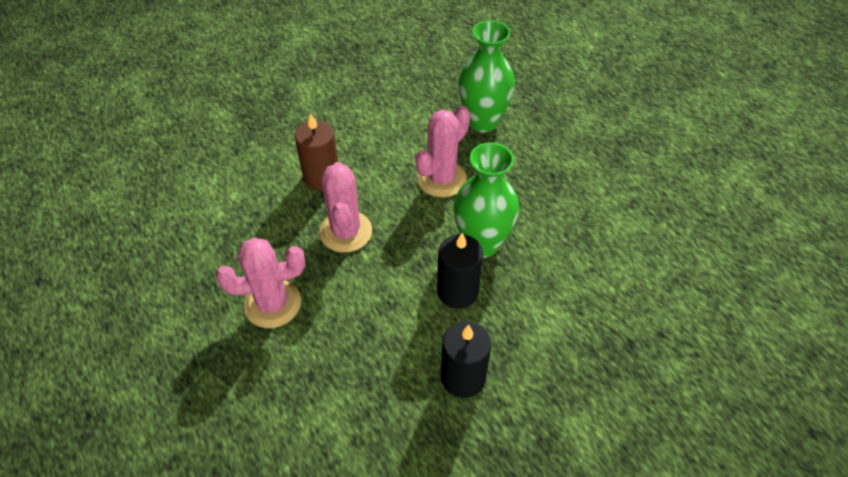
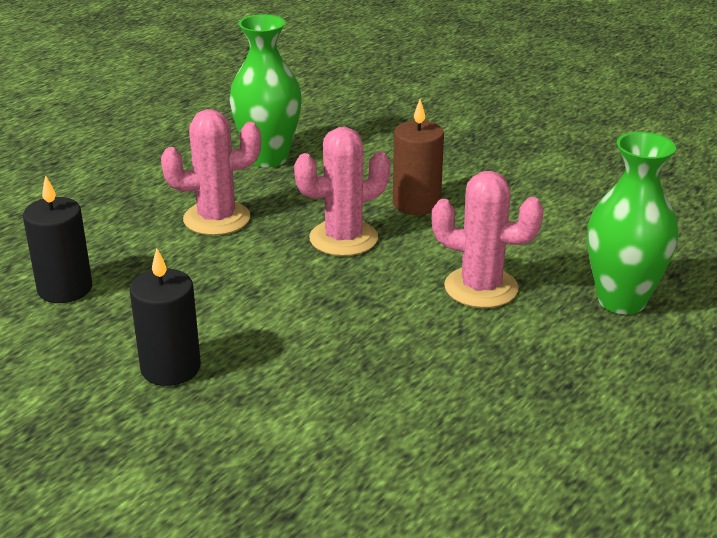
camera: 70 degrees right, 20 degrees down
pink cactus [216,238,305,328] -> pink cactus turned 75 degrees counterclockwise [161,109,261,236]
black candle [437,233,483,309] -> black candle moved to [23,175,92,303]
green vase [454,142,519,258] -> green vase moved to [229,14,302,167]

